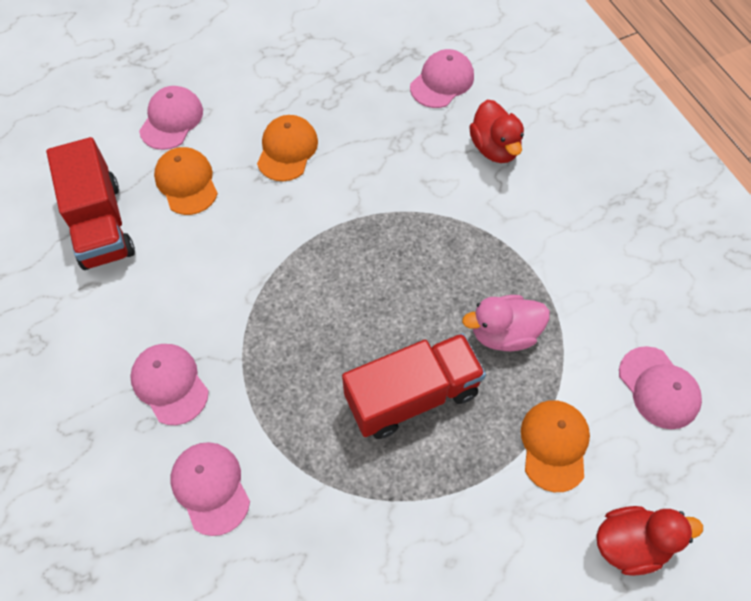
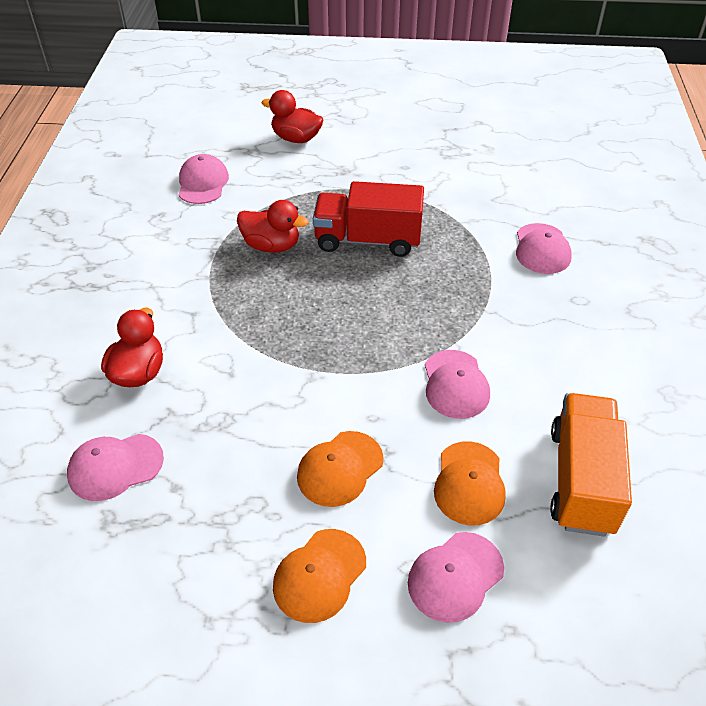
camera: 150 degrees left, 15 degrees down
red truck [46,137,135,270] -> orange truck [550,393,632,537]
pink cap [130,344,209,425] -> pink cap moved to [425,350,490,419]
pink duck [462,295,550,351] -> red duck [237,200,308,253]
orange cap [521,400,590,492] -> orange cap moved to [273,529,366,623]

